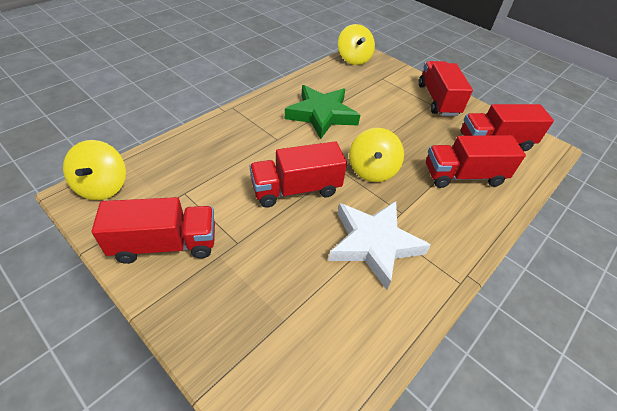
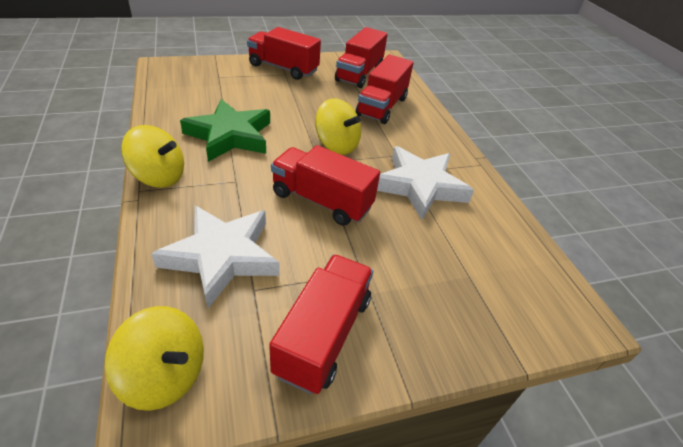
camera: 60 degrees left, 5 degrees down
red truck [250,141,347,208] -> red truck turned 105 degrees clockwise [271,145,380,226]
yellow spinning top [338,24,375,65] -> yellow spinning top moved to [121,125,184,188]
none -> white star [151,206,280,308]

